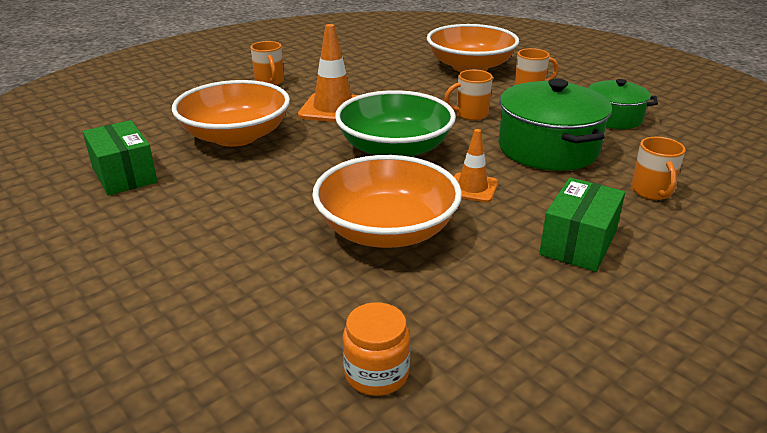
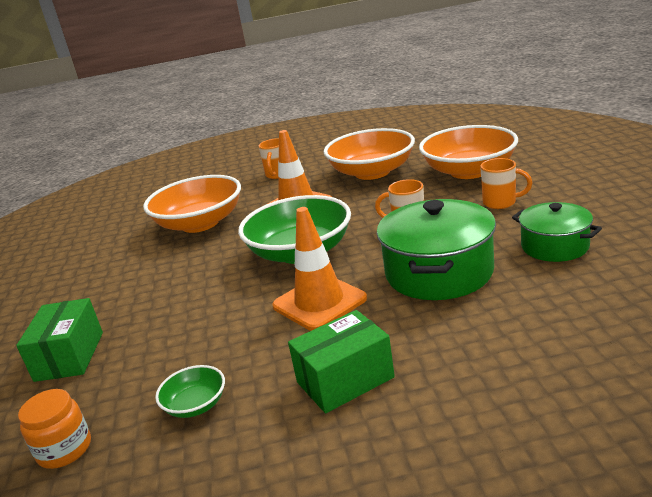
camera: 35 degrees right, 5 degrees down
green box [83,120,158,196] -> green box moved to [16,298,103,382]
orange bowl [312,155,462,248] -> orange bowl moved to [324,128,415,180]
orange traffic cone [454,129,498,203] -> orange traffic cone [272,207,367,331], size x1.65
orange mug [631,137,686,200] -> none
none -> green bowl [155,365,225,418]

